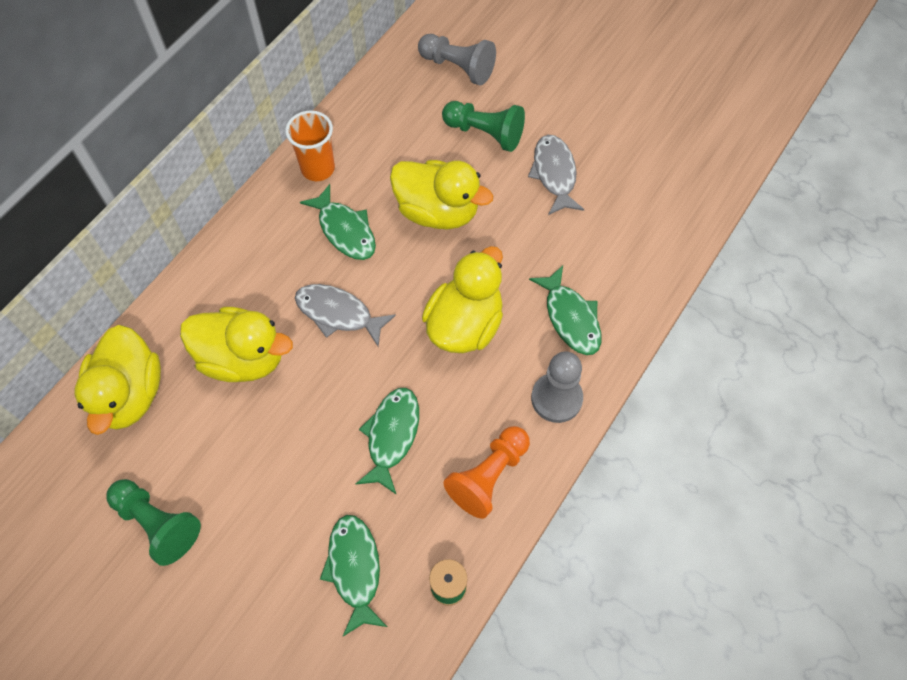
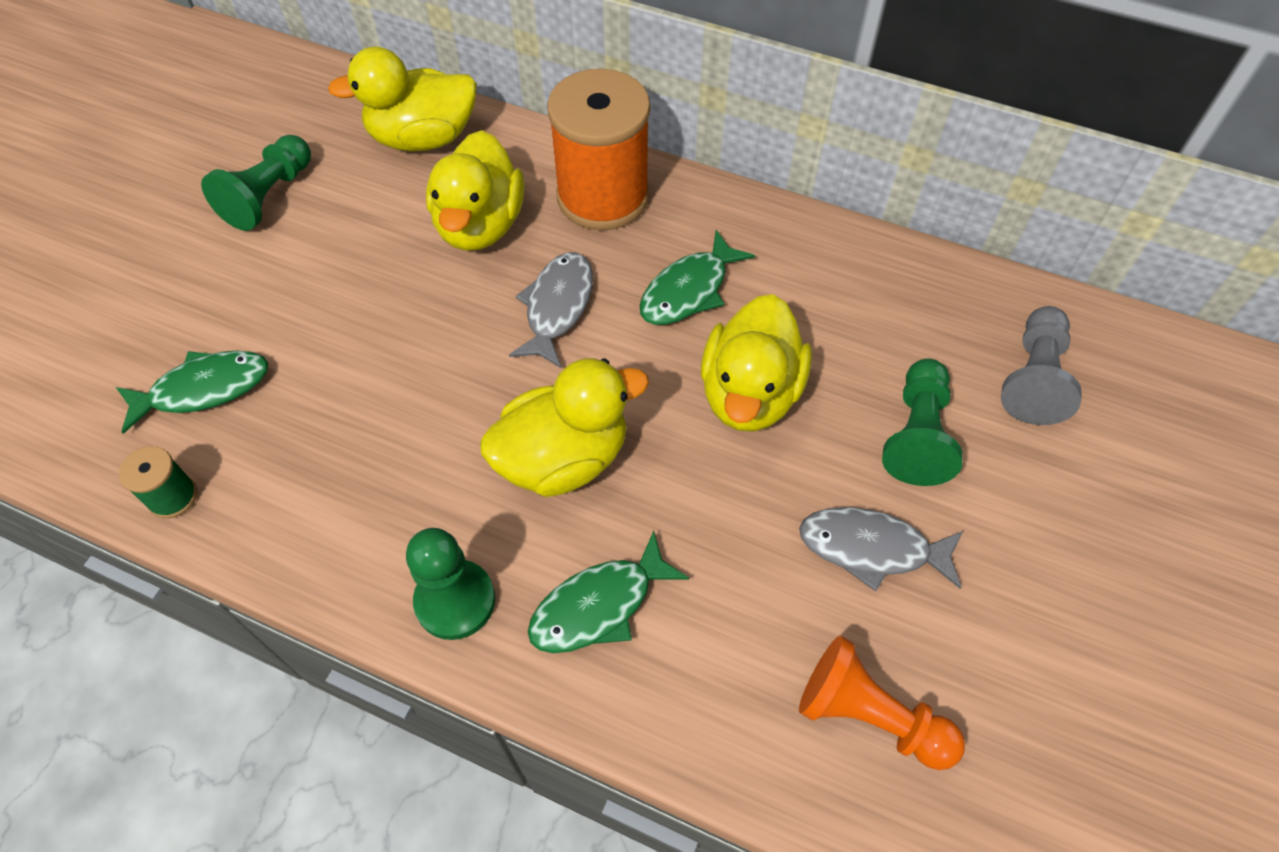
camera: 80 degrees right, 5 degrees down
orange cup [285,110,335,181] -> none
green fish [356,388,419,495] -> none
yellow duck [422,246,503,353] -> yellow duck turned 45 degrees counterclockwise [480,358,649,497]
orange pawn [443,426,530,519] -> orange pawn moved to [799,636,965,770]
grey fish [528,135,584,215] -> grey fish turned 150 degrees counterclockwise [799,507,963,591]
grey pawn [531,352,583,423] -> green pawn [406,528,495,640]
none -> orange spool [547,69,650,230]

